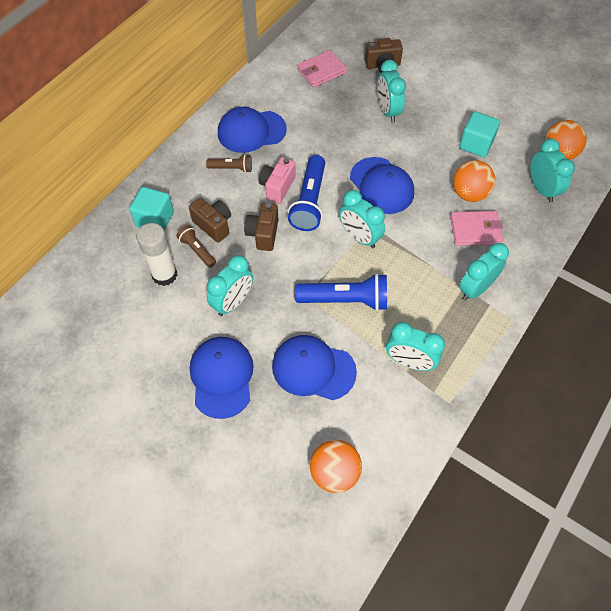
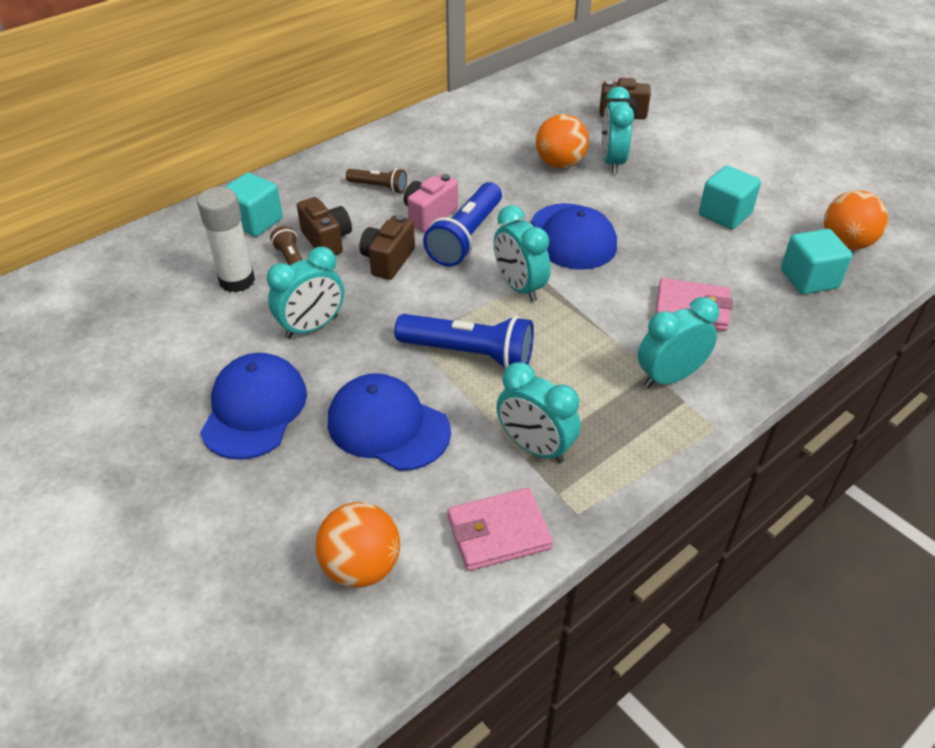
camera: 15 degrees right, 15 degrees down
blue cap [218,107,287,153] -> none
pink wallet [297,50,347,88] -> pink wallet moved to [448,488,553,571]
orange ball [453,160,495,202] -> orange ball moved to [536,114,589,169]
turquoise clock [530,138,575,202] -> turquoise cube [781,229,852,294]

